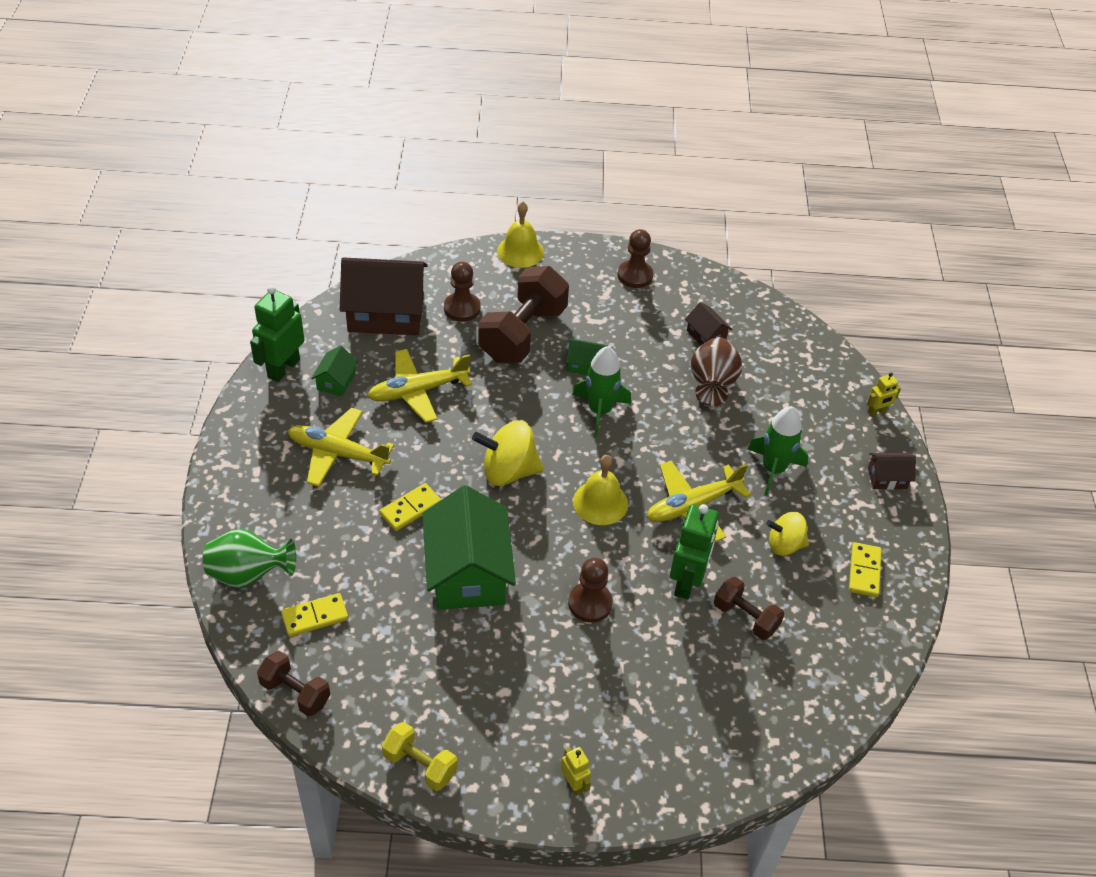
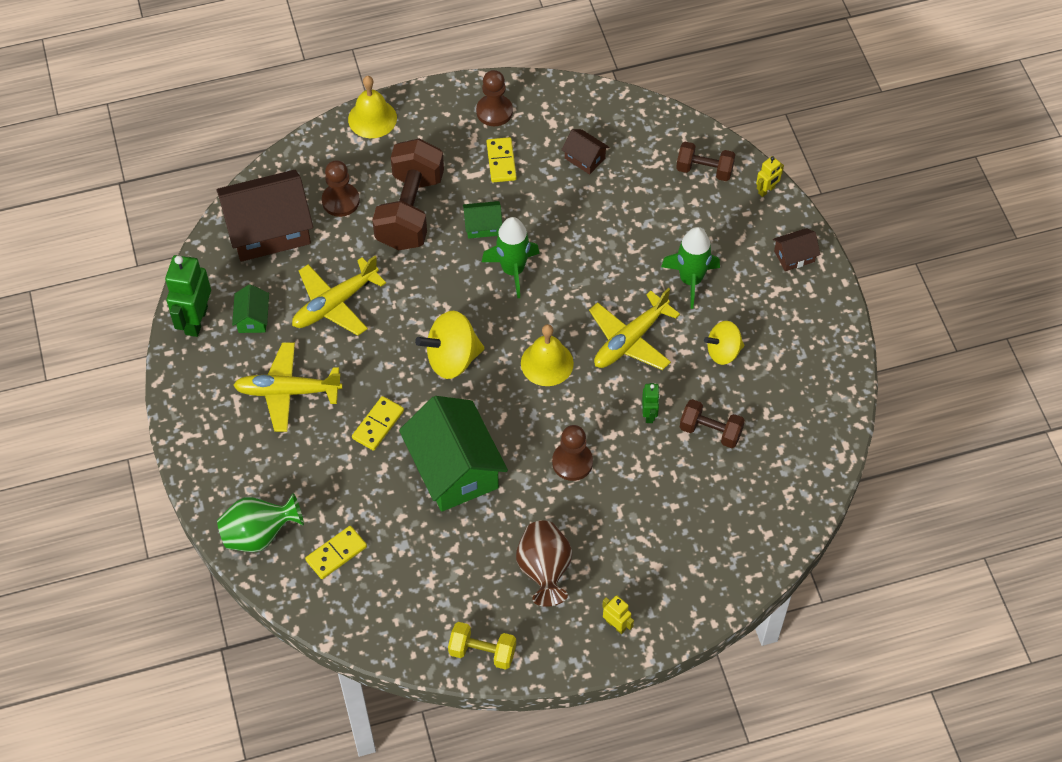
camera: 15 degrees left, 10 degrees up
brown dumbbell [257,651,331,716] -> brown dumbbell moved to [676,142,735,181]
green robot [670,504,719,600] -> green robot [642,383,660,423], size x0.51
brown vase [690,337,742,406] -> brown vase moved to [516,521,572,607]
yellow domino [849,542,882,597] -> yellow domino moved to [487,137,517,182]

